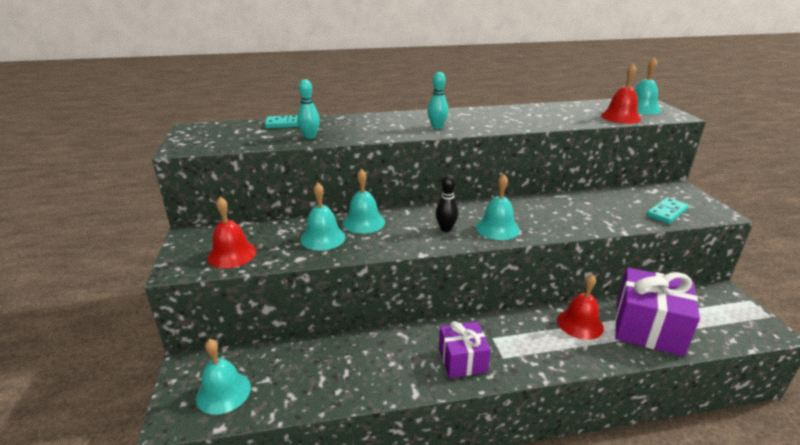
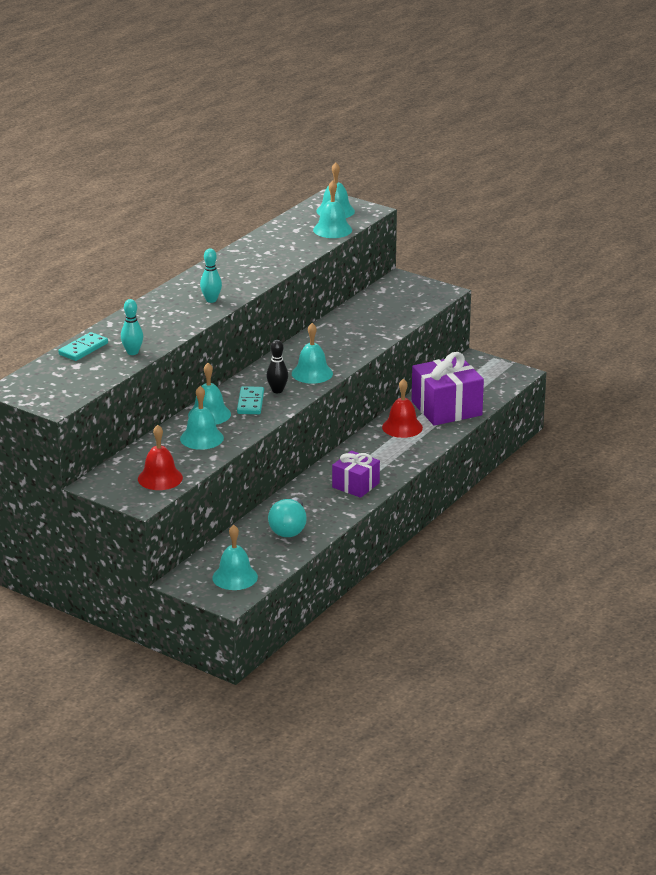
camera: 45 degrees left, 0 degrees up
red bell [601,64,641,124] -> turquoise bell [313,180,352,238]
turquoise domino [646,197,689,224] -> turquoise domino moved to [237,386,264,414]
none -> turquoise light bulb [268,497,307,537]

